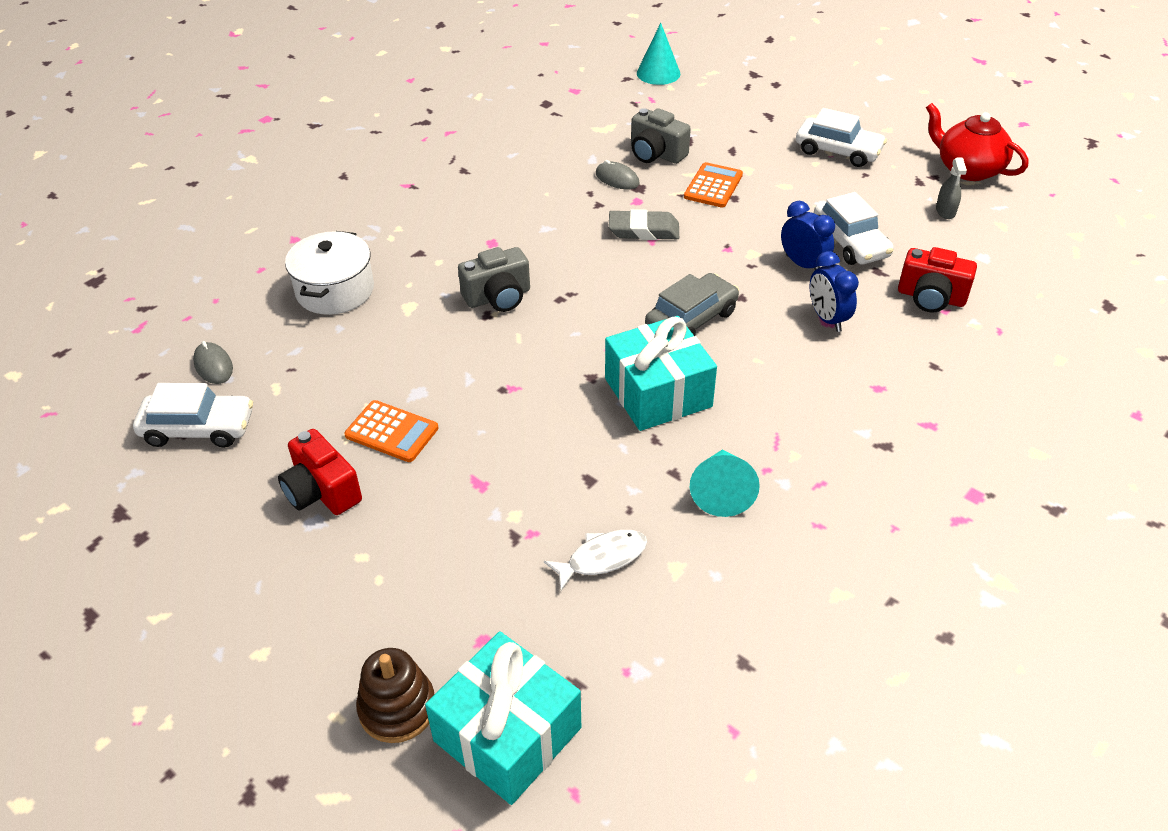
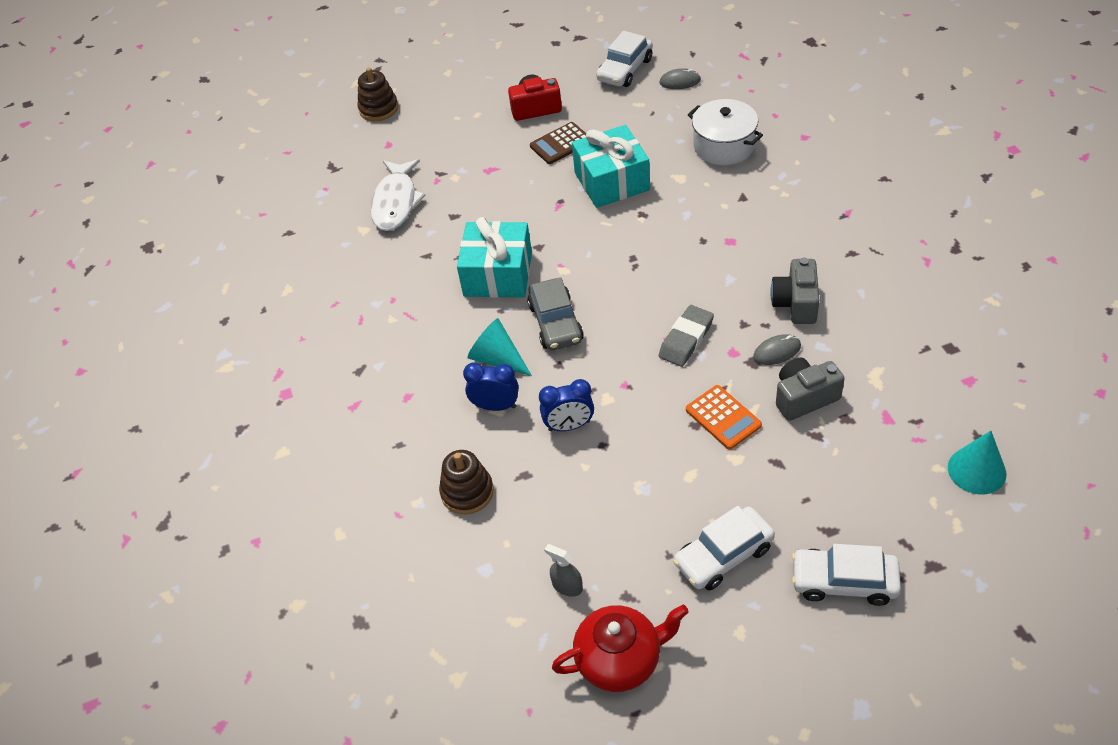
camera: 125 degrees right, 5 degrees up
orange calculator [344,400,439,462] -> brown calculator [530,122,587,164]
turquoise gift [425,631,581,805] -> turquoise gift moved to [572,125,650,208]
grey camera [458,247,530,312] -> grey camera moved to [770,257,819,324]
white fish [544,530,647,591] -> white fish [370,159,425,231], size x1.58
turquoise cone [690,450,760,517] -> turquoise cone moved to [467,318,532,376]
white car [814,192,894,265] -> white car moved to [792,544,901,606]
red camera [898,247,977,313] -> brown stacking toy [439,450,494,514]

